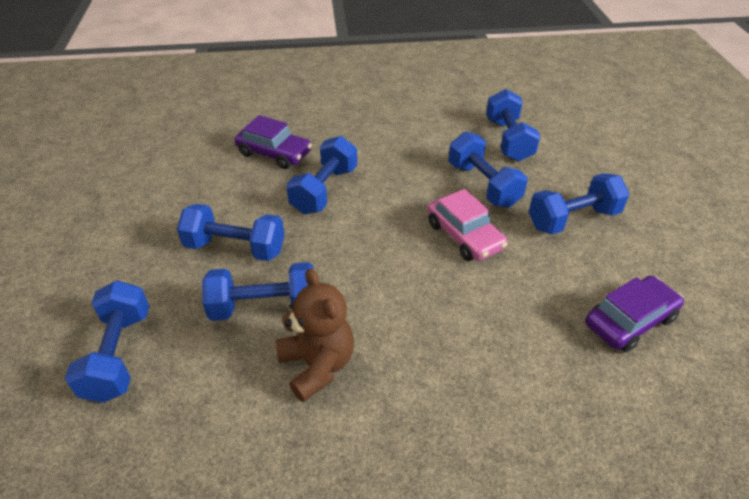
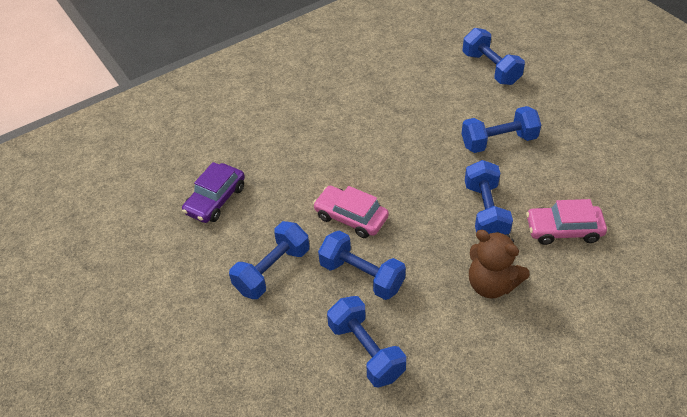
camera: 155 degrees right, 5 degrees up
blue dumbbell [202,262,314,321] -> none
purple car [235,115,312,169] -> pink car [526,199,607,245]
brown teddy bear [276,268,354,402] -> brown teddy bear moved to [469,230,530,299]

